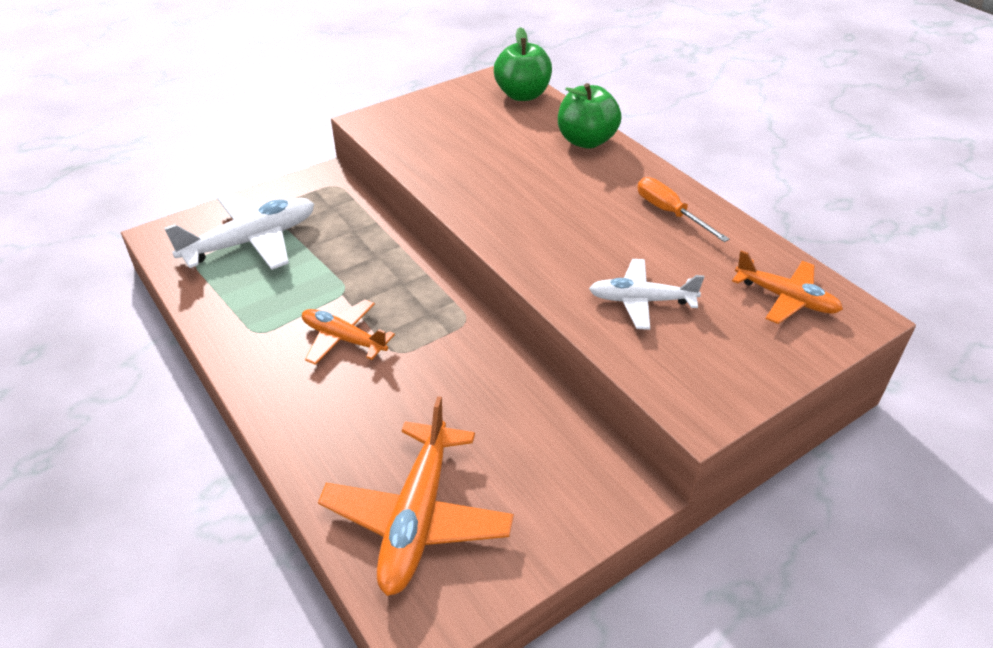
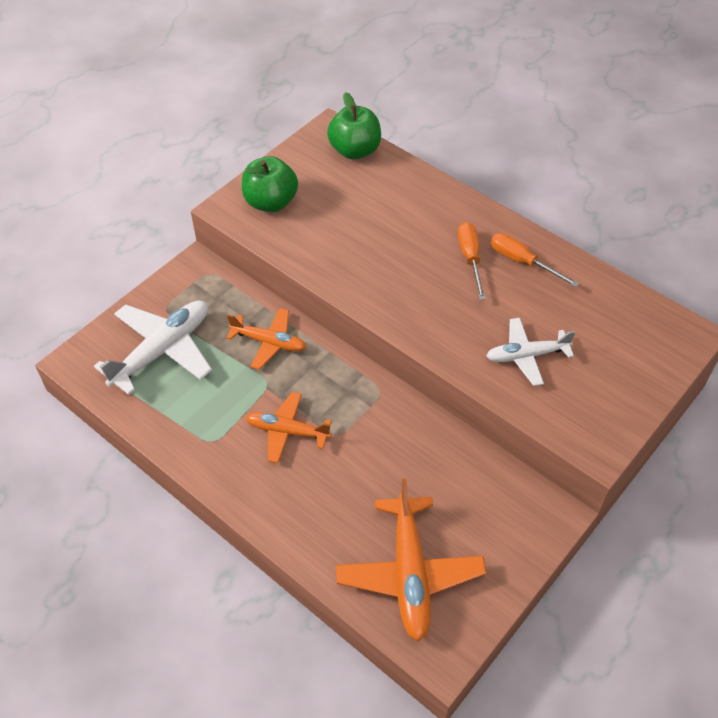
camera: 15 degrees left, 10 degrees up
green apple [558,83,621,149] -> green apple moved to [242,156,298,212]
orange plane [732,250,843,324] -> orange plane moved to [226,308,306,370]
none -> orange screwdriver [458,222,486,300]

